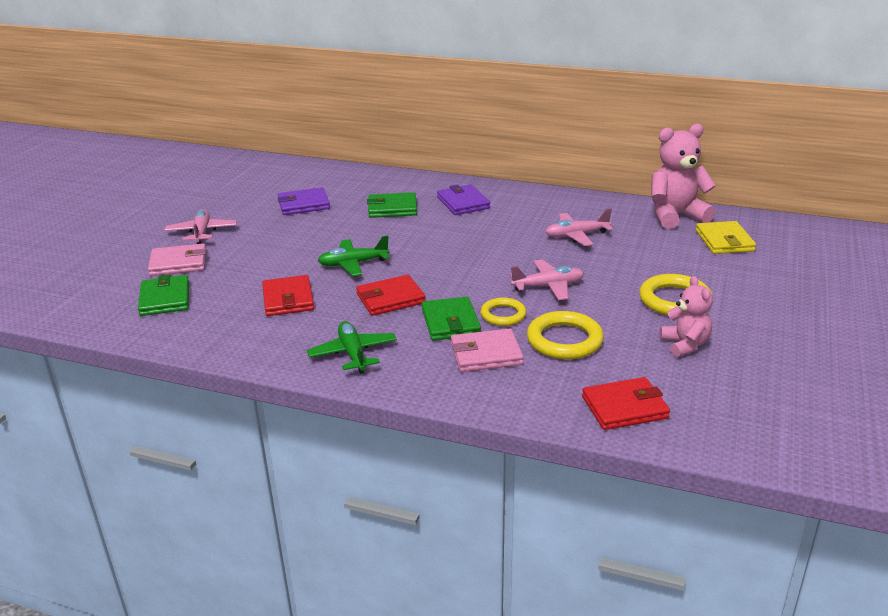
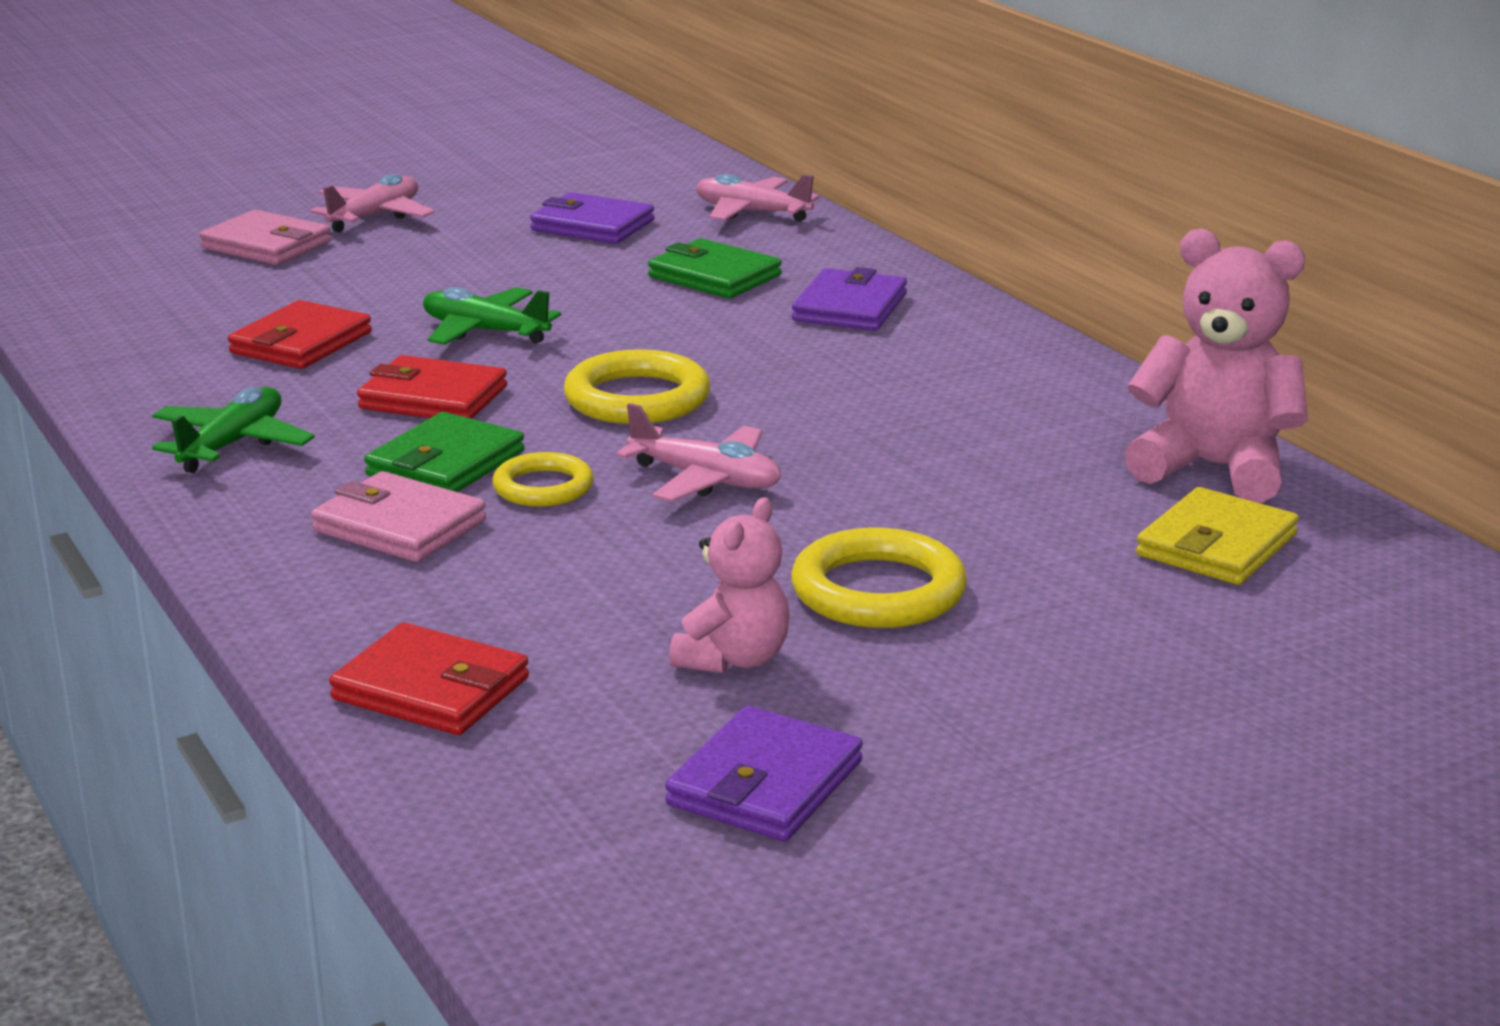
camera: 40 degrees right, 5 degrees down
green wallet [138,274,189,316] -> none
yellow ring [527,311,604,359] -> yellow ring moved to [564,349,710,424]
pink plane [545,208,613,246] -> pink plane moved to [696,174,820,222]
none -> purple wallet [665,706,863,841]

